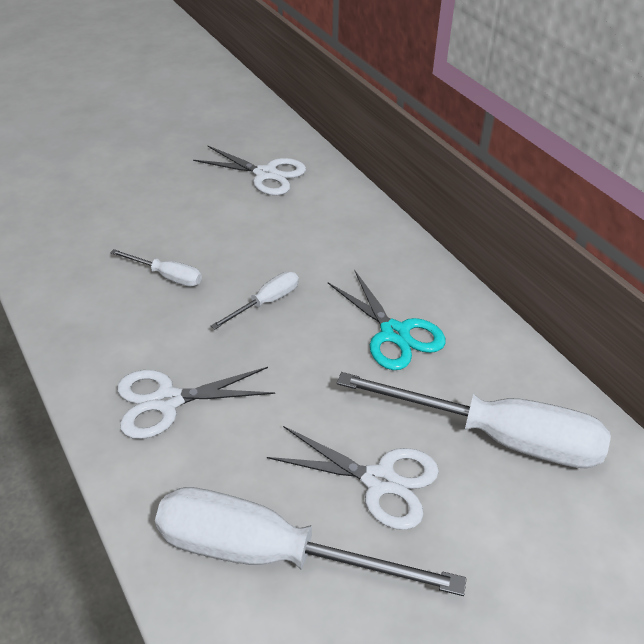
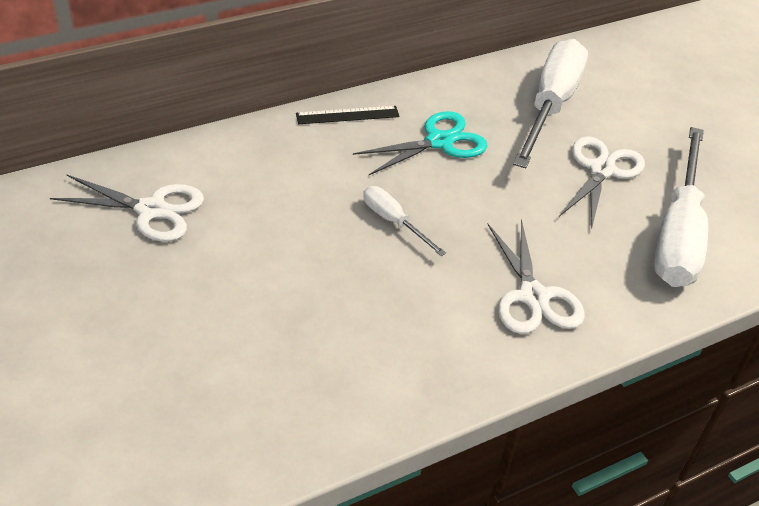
camera: 90 degrees left, 0 degrees up
white screwdriver [110,249,202,287] -> none
white scissors [193,145,306,195] -> white scissors turned 75 degrees clockwise [50,174,204,241]
none -> black ruler [296,106,400,124]

